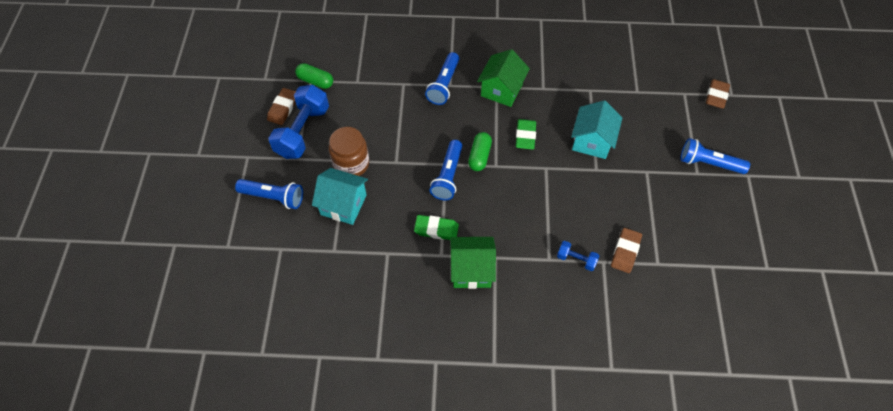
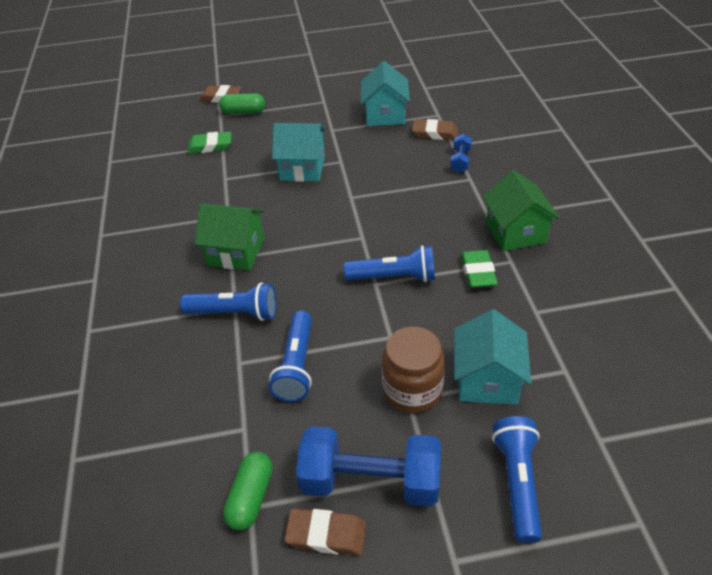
camera: 100 degrees left, 15 degrees down
green capsule [468,132,492,171] -> green capsule moved to [219,93,265,114]
green eraser [516,119,536,150] -> green eraser moved to [187,132,231,154]
blue flashlight [680,138,750,174] -> blue flashlight moved to [269,311,312,402]
none -> turquoise house [361,61,410,126]

